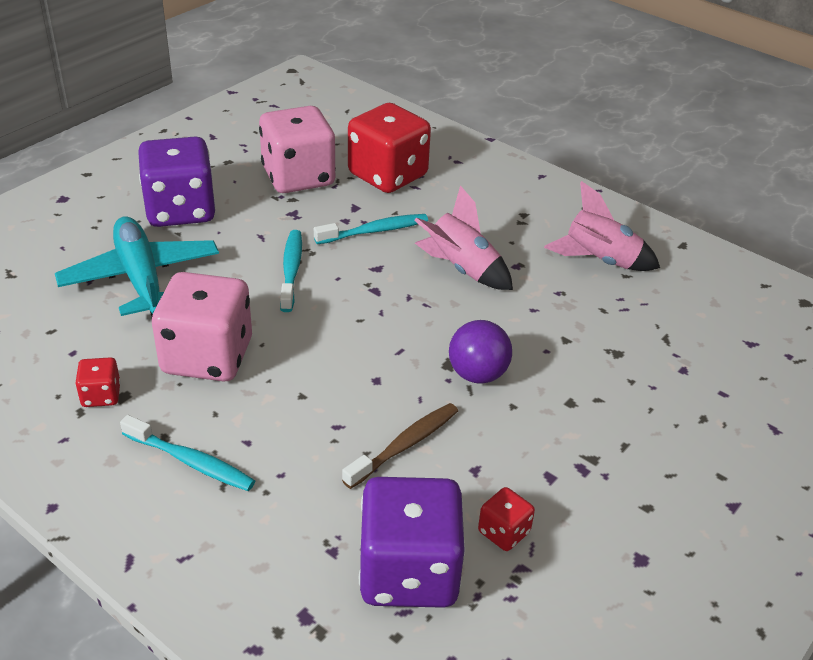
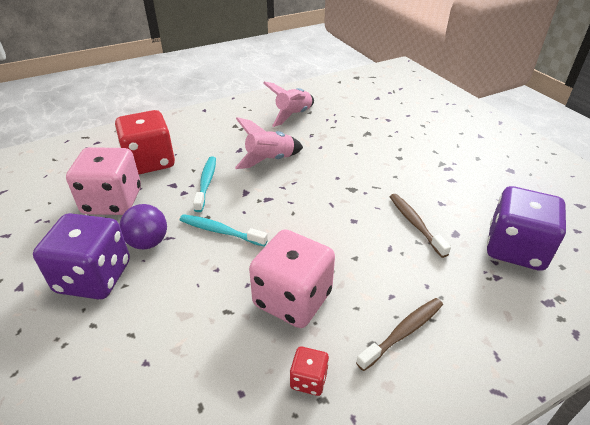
camera: 65 degrees left, 0 degrees up
turquoise plane [55,216,219,316] -> none
turquoise toothbrush [120,415,255,491] -> brown toothbrush [356,298,443,371]
purple ball [449,320,512,384] -> purple ball moved to [120,204,167,249]
red dice [478,487,535,551] -> none

